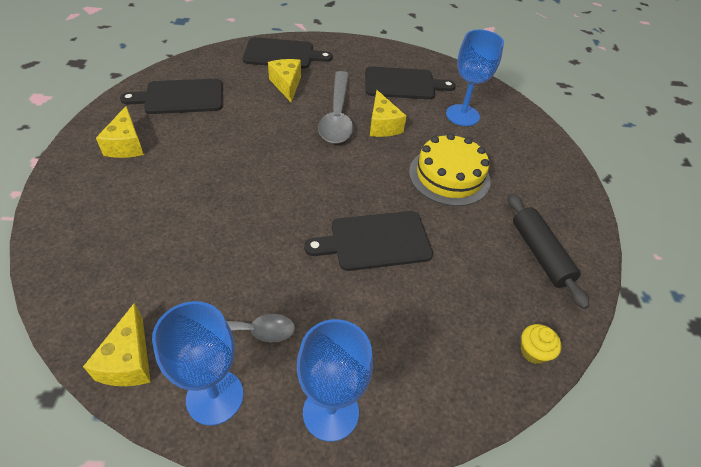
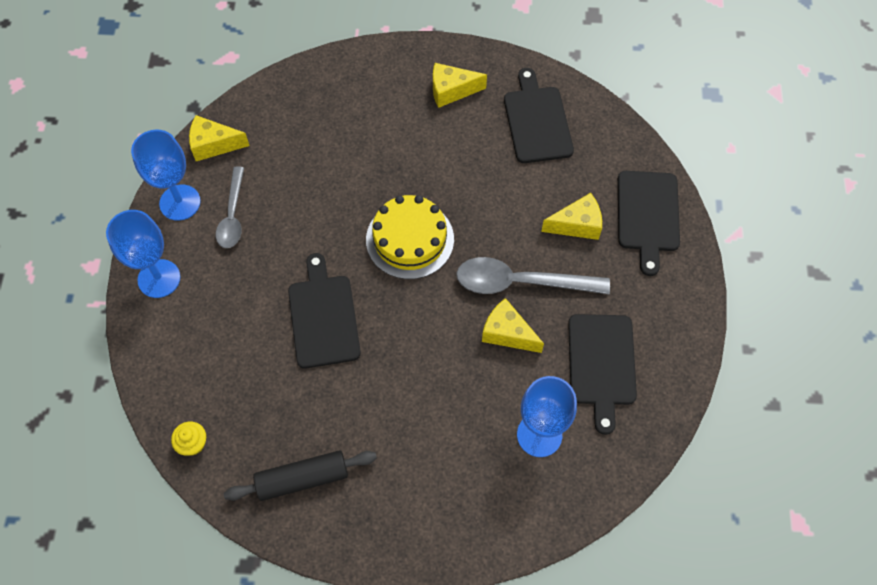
camera: 95 degrees right, 15 degrees up
yellow cheese [370,90,406,137] -> yellow cheese turned 45 degrees clockwise [482,298,544,353]
yellow cake [409,133,491,206] -> yellow cake moved to [366,195,454,279]

